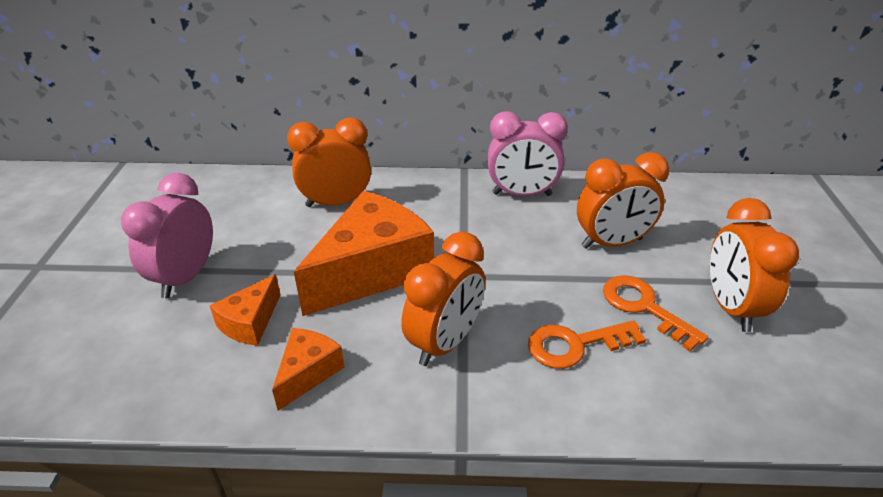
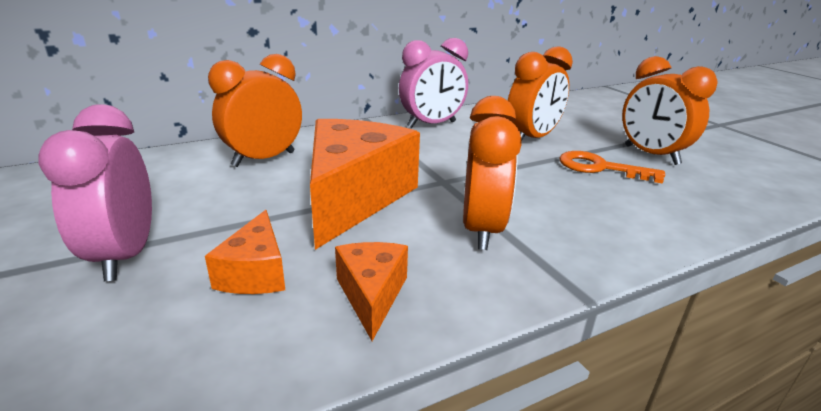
camera: 30 degrees left, 10 degrees down
orange key [528,320,646,369] -> none

